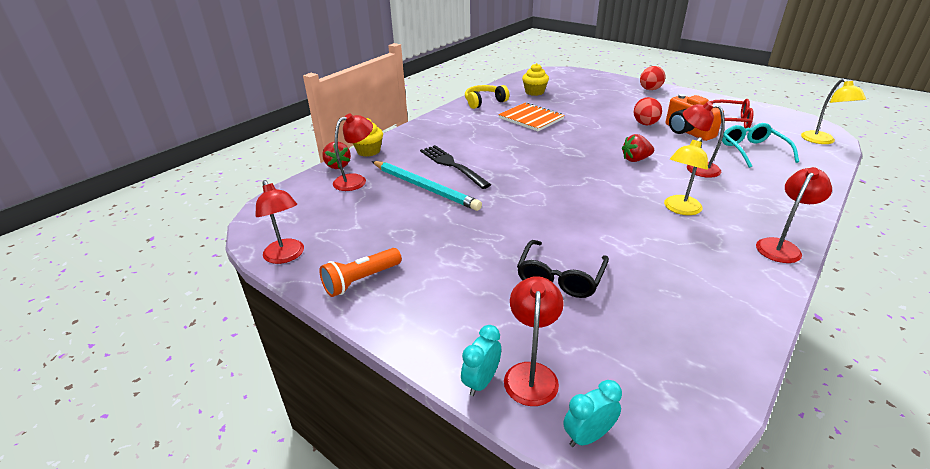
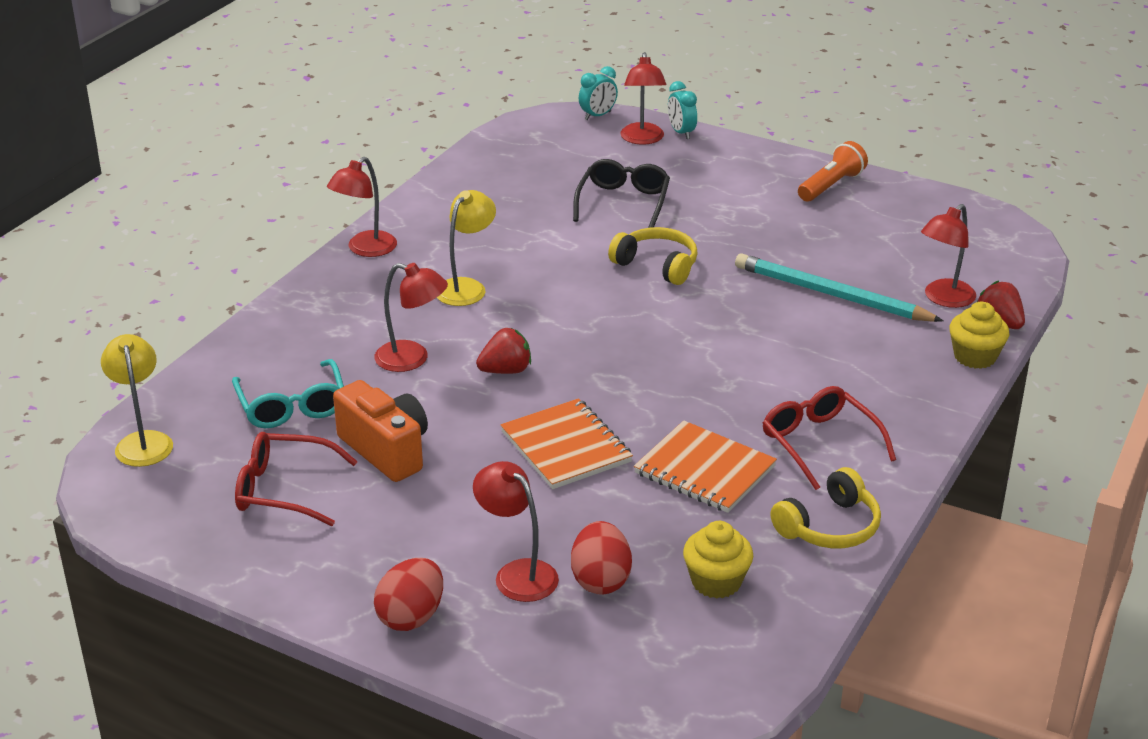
camera: 170 degrees right, 0 degrees up
red lamp [255,180,304,264] -> red lamp moved to [473,461,559,602]
black fork [420,145,491,189] -> none
turquoise clock [461,325,501,396] -> turquoise clock turned 135 degrees clockwise [668,81,697,139]
red egg [634,97,662,125] -> red egg moved to [571,521,632,595]
none -> orange notebook [501,398,633,489]
none -> yellow headphones [608,227,698,285]
none -> red glasses [763,386,896,490]

